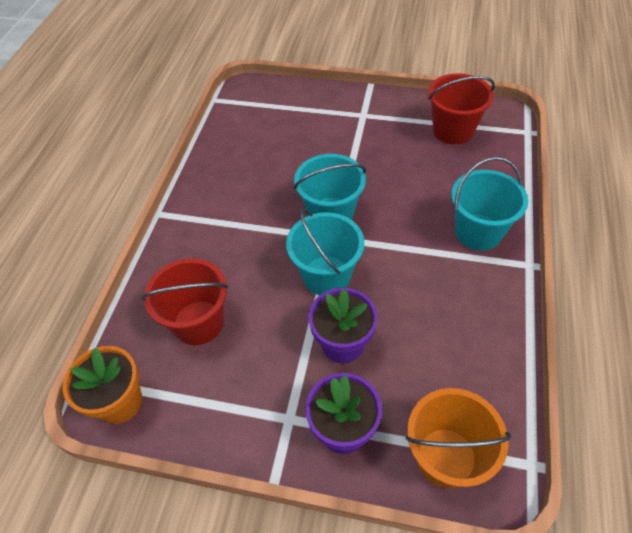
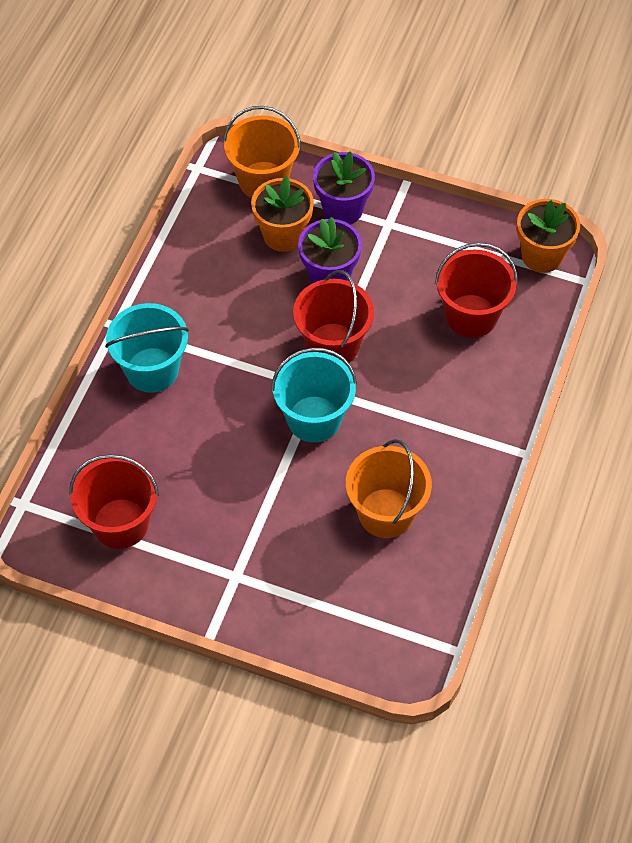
camera: 175 degrees left, 5 degrees up
turquoise bucket [286,208,364,295] -> red bucket [293,270,374,363]
none -> orange flower pot [251,176,314,252]
none -> orange bucket [346,439,432,538]

